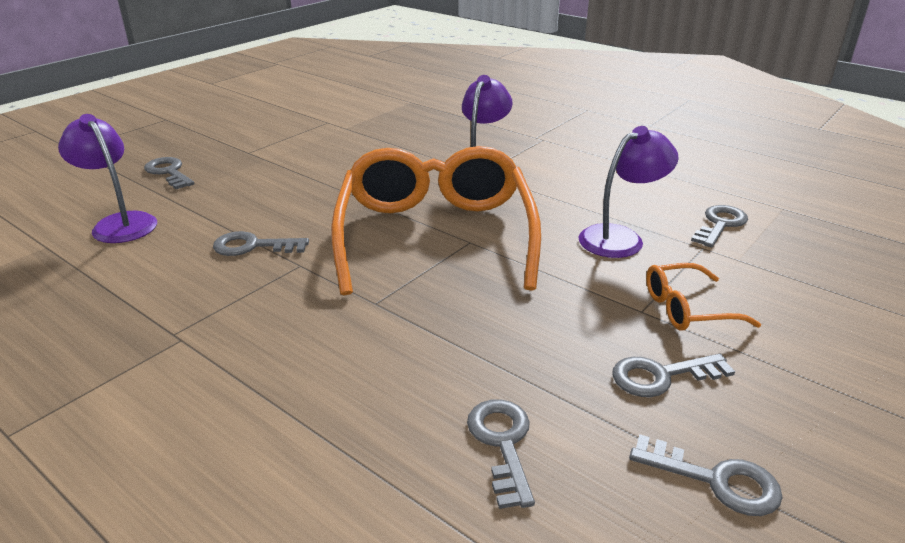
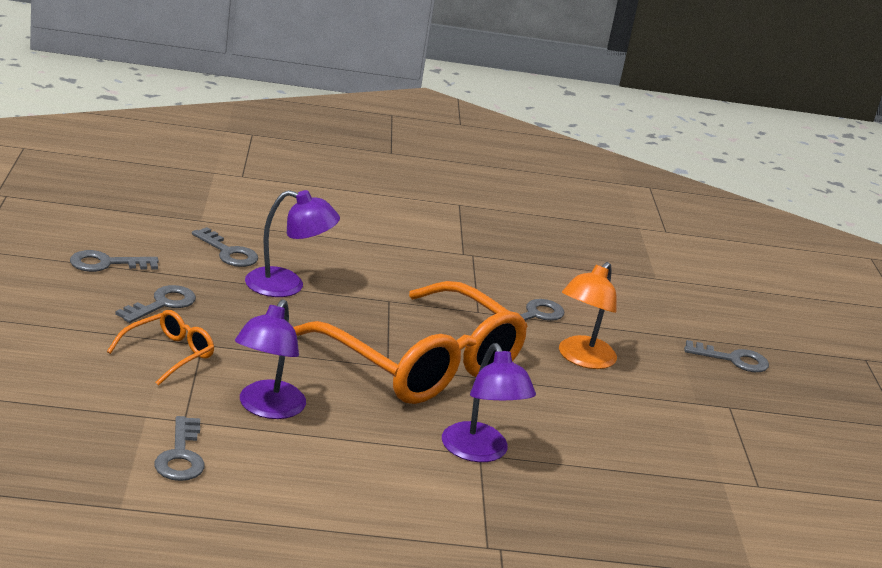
camera: 135 degrees right, 5 degrees down
purple lamp [58,114,157,243] -> purple lamp moved to [245,190,340,297]
none -> orange lamp [559,262,617,369]

